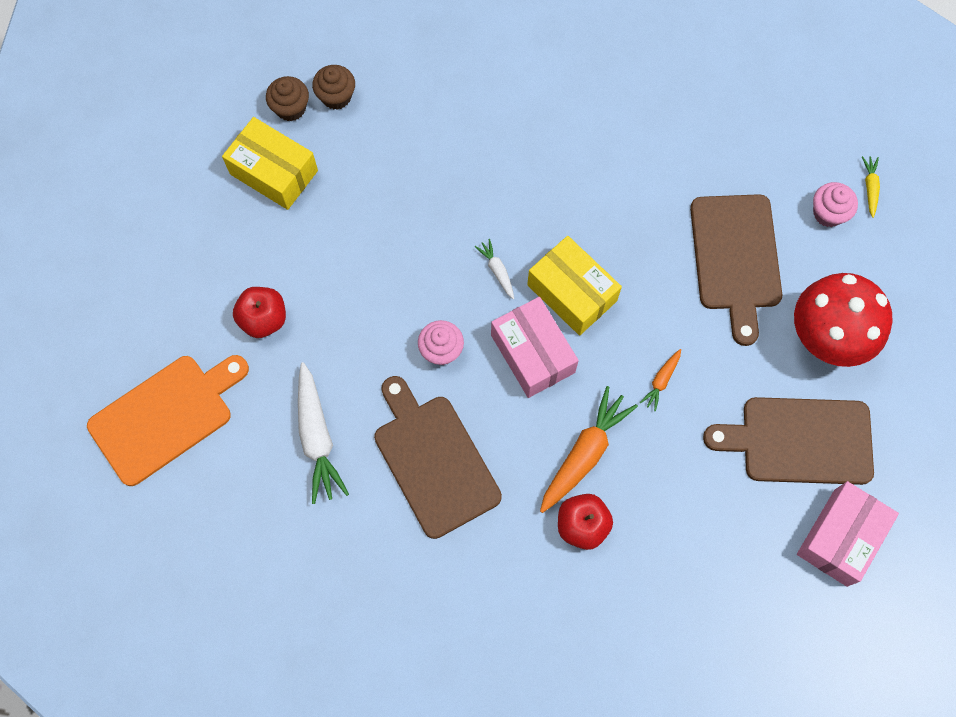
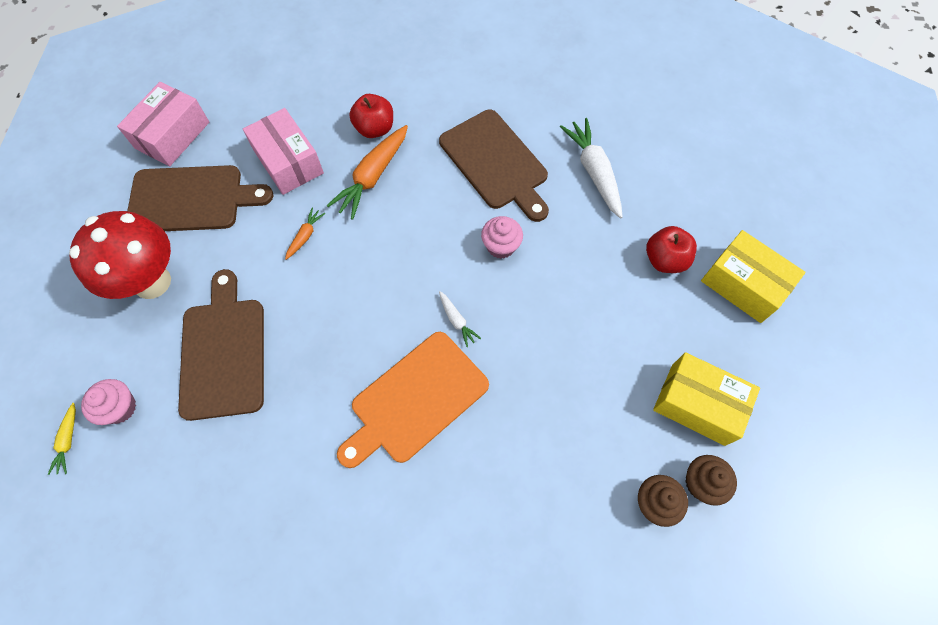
camera: 175 degrees right, 5 degrees down
orange cutting board [87,355,249,486] -> orange cutting board moved to [337,332,489,468]
pink box [491,297,579,398] -> pink box moved to [243,108,324,195]
yellow box [527,236,622,336] -> yellow box moved to [701,230,806,323]

